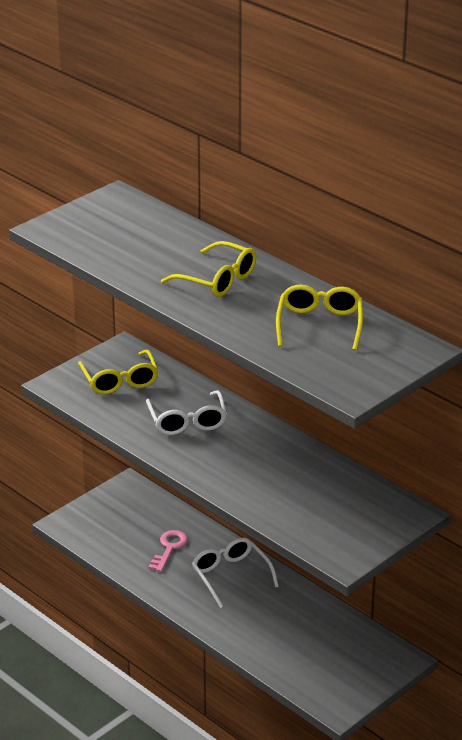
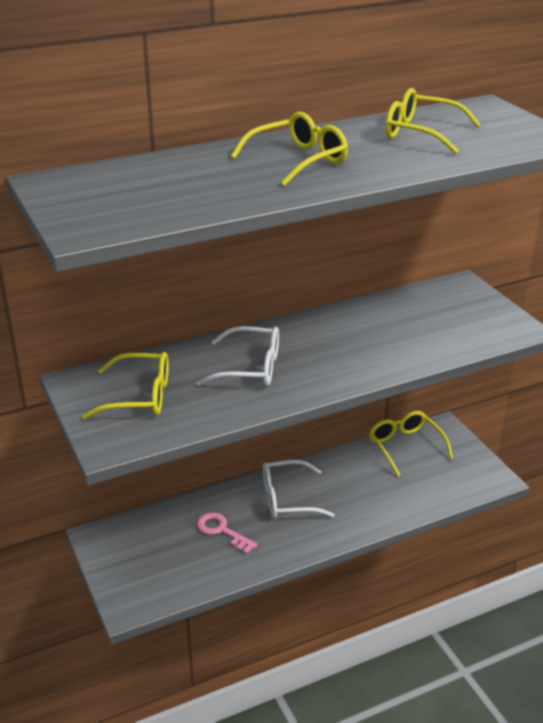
camera: 70 degrees left, 0 degrees up
none -> yellow glasses [369,411,453,477]

